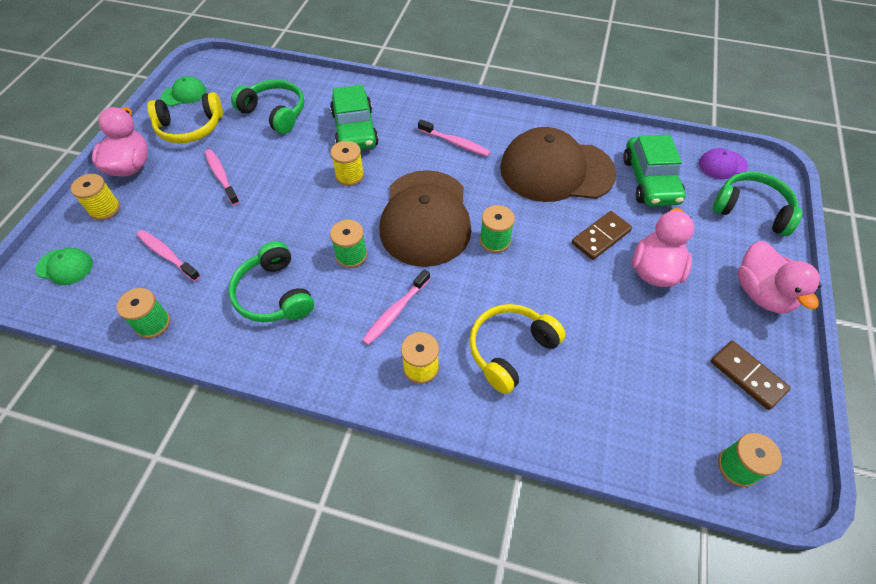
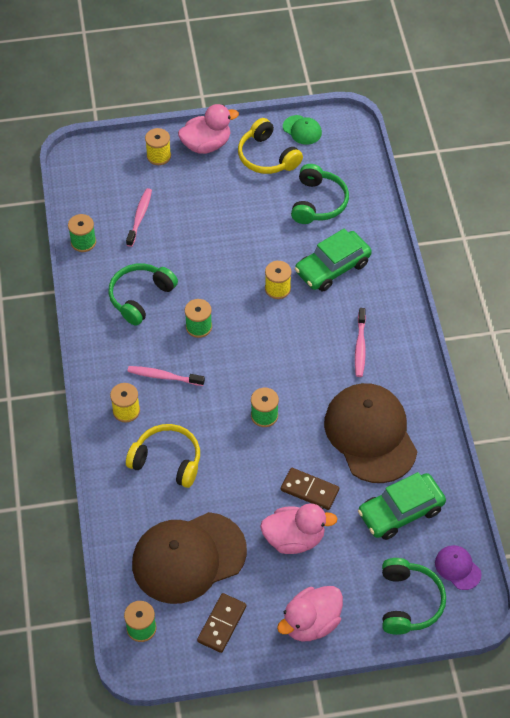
camera: 65 degrees right, 0 degrees up
green cap [35,248,93,285] -> none
pink toothbrush [205,149,240,205] -> none
brown cap [379,170,471,267] -> brown cap moved to [132,512,247,604]

